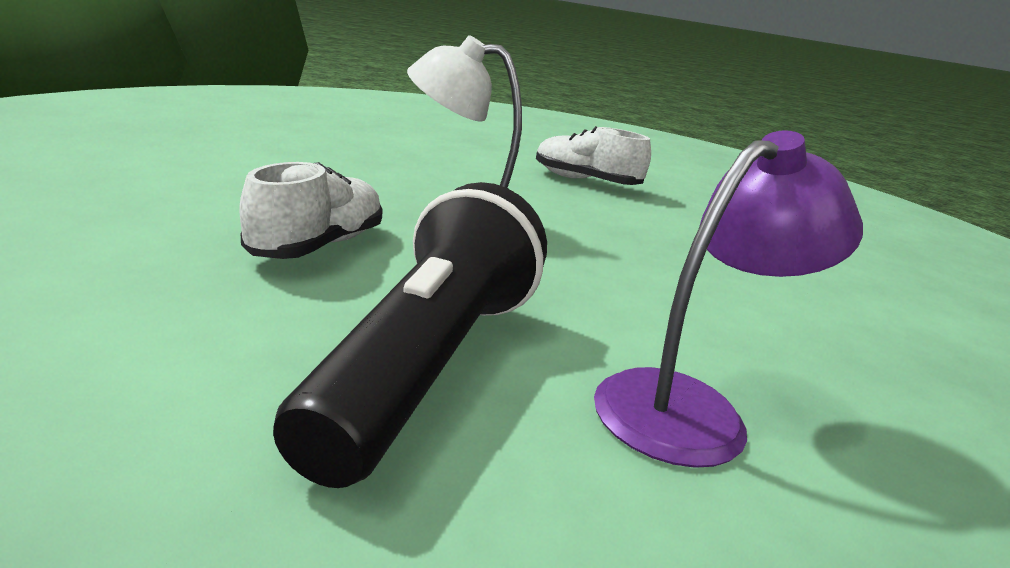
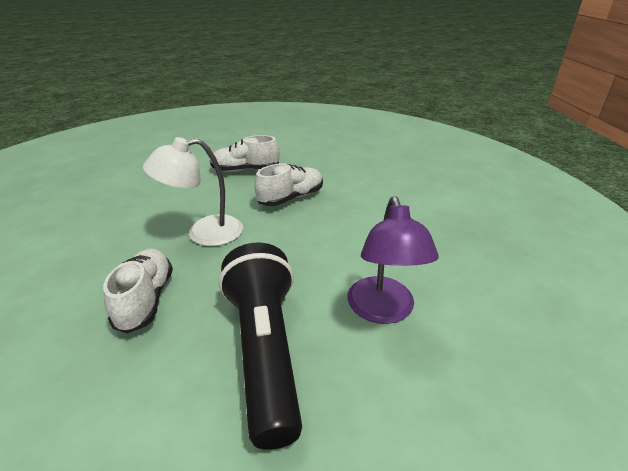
camera: 25 degrees left, 10 degrees up
purple lamp [594,131,863,468] -> purple lamp turned 150 degrees clockwise [348,196,439,324]
none -> white shoe [254,163,323,206]

